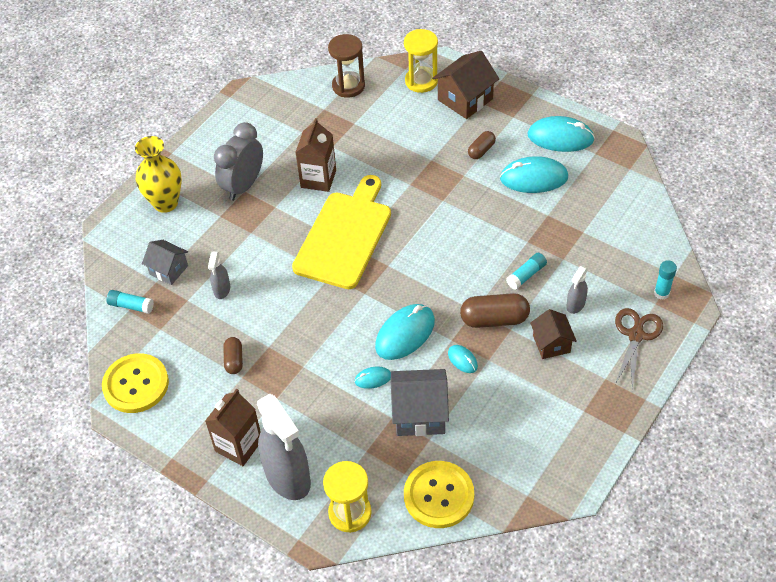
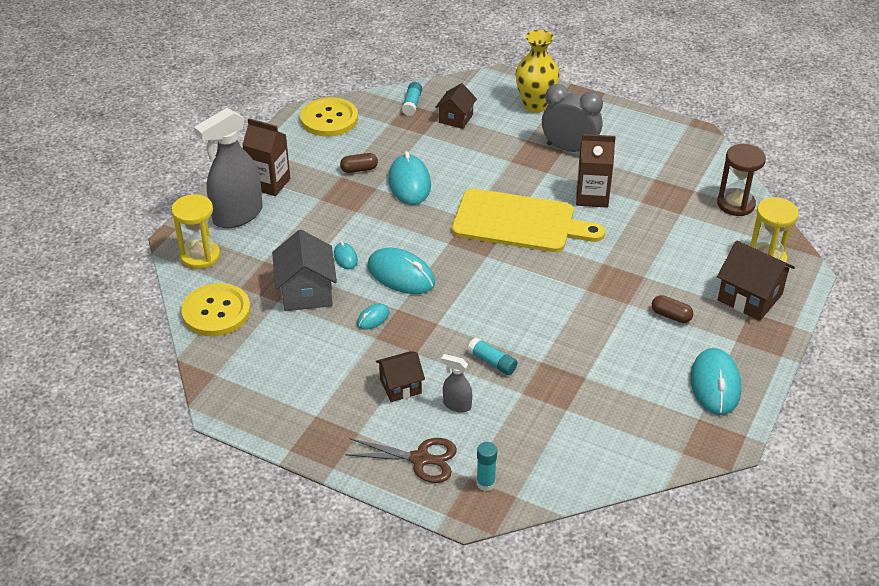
camera: 80 degrees right, 10 degrees down
grey house [142,240,188,285] -> brown house [435,83,477,129]
grey spray bottle [208,251,230,299] -> none
brown capsule [460,293,530,328] -> none
turquoise mouse [500,156,568,193] -> turquoise mouse moved to [388,151,431,205]

